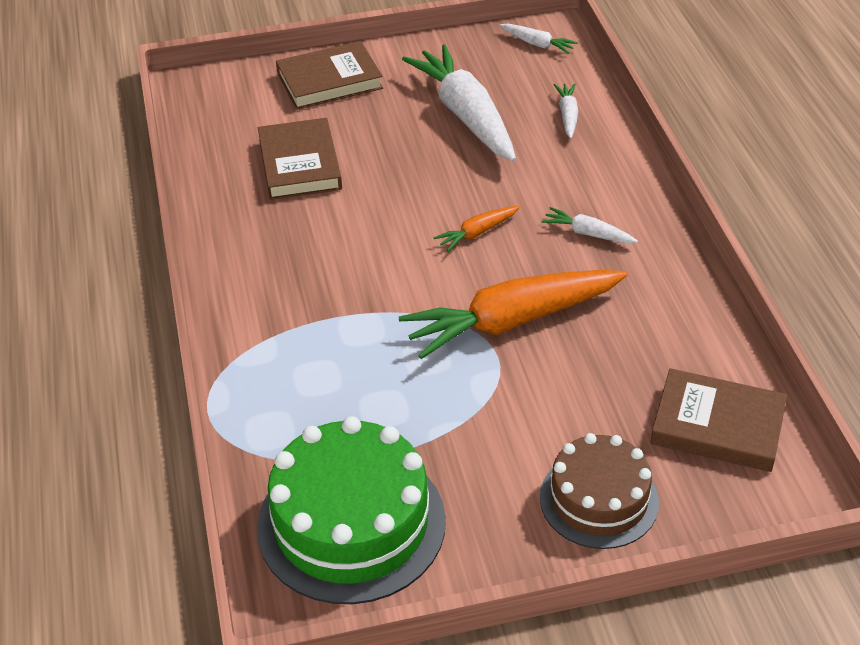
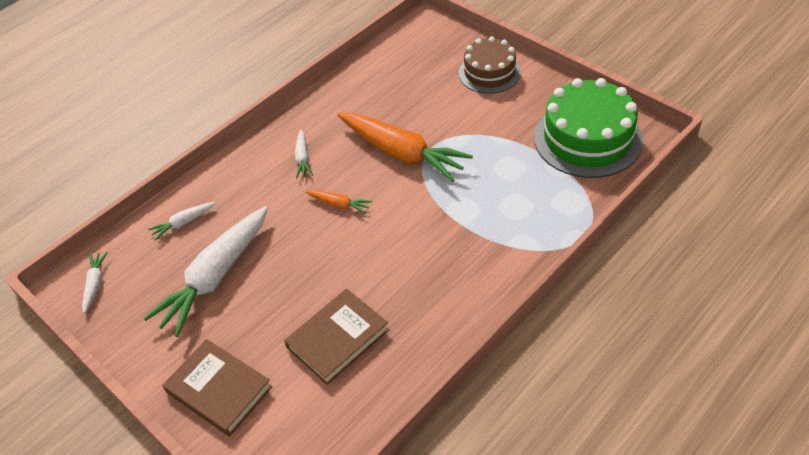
camera: 120 degrees left, 5 degrees up
brown book [650,368,787,472] -> none

